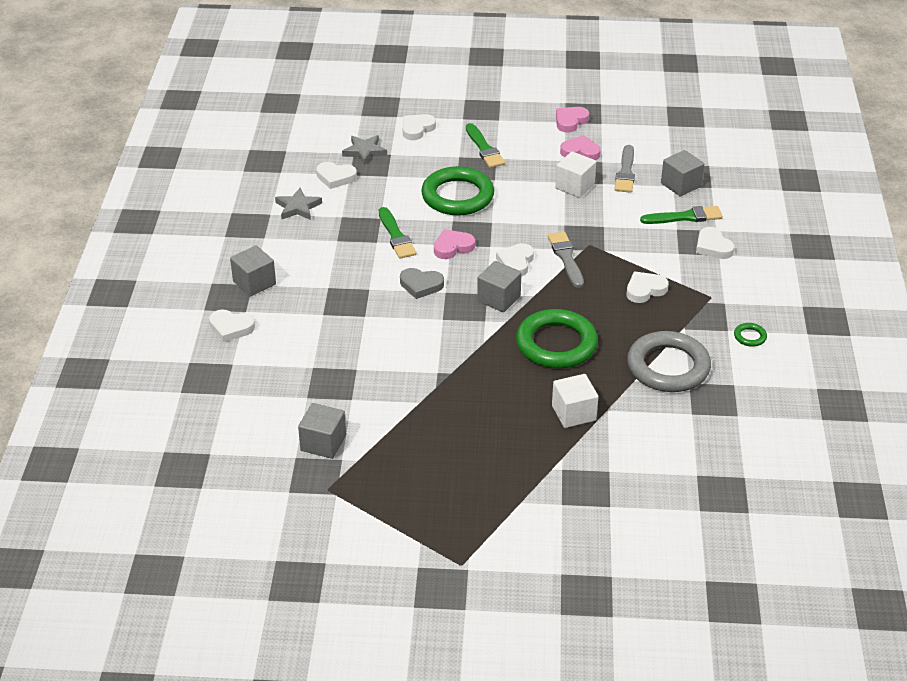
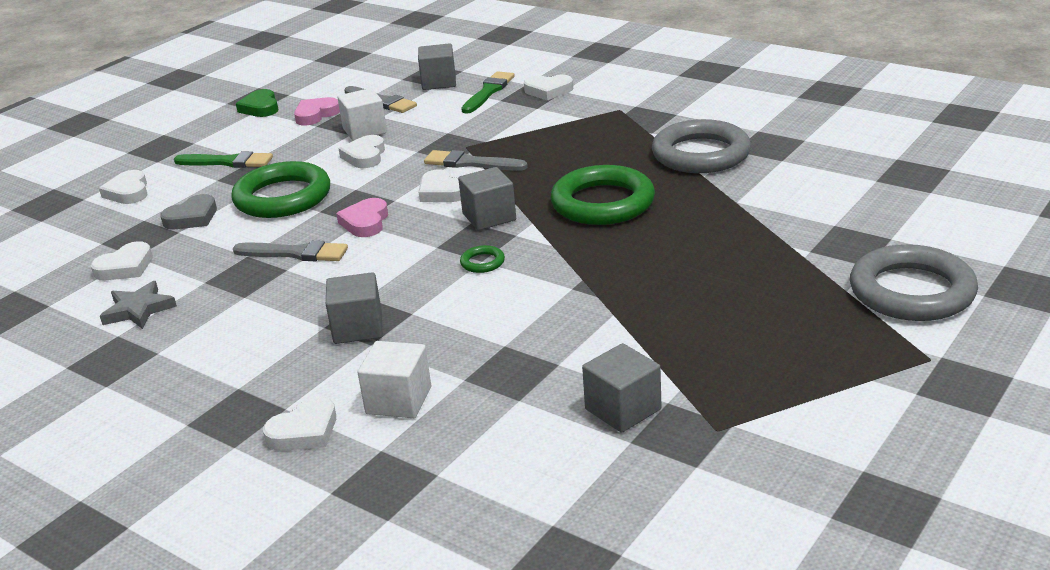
camera: 55 degrees left, 10 degrees down
grey cube [230,245,276,297] -> grey cube moved to [326,272,383,344]
grey star [342,135,387,165] -> none
green brush [379,207,417,259] -> grey brush [233,241,348,261]
grey heart [400,268,444,299] -> grey heart moved to [160,194,217,229]
white cube [552,374,598,428] -> white cube moved to [358,341,431,418]
pink heart [556,107,589,133] -> green heart [236,89,278,117]
white heart [627,272,669,303] -> white heart moved to [338,135,385,168]
green ring [734,323,767,347] -> green ring moved to [460,245,505,273]
none -> grey ring [850,244,978,321]

